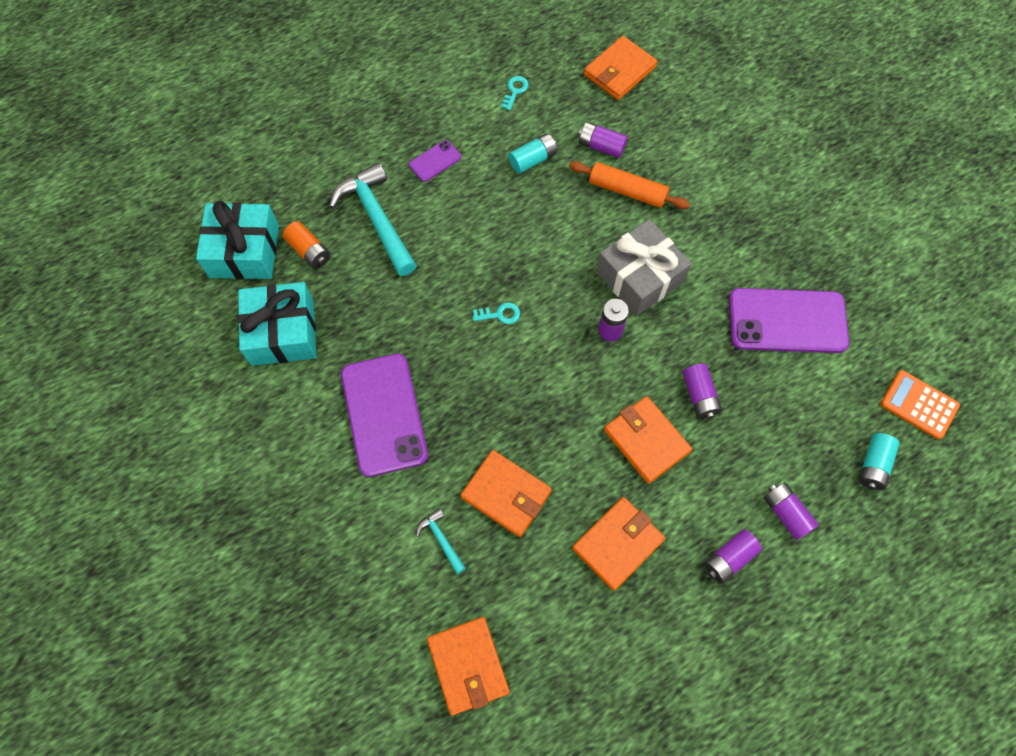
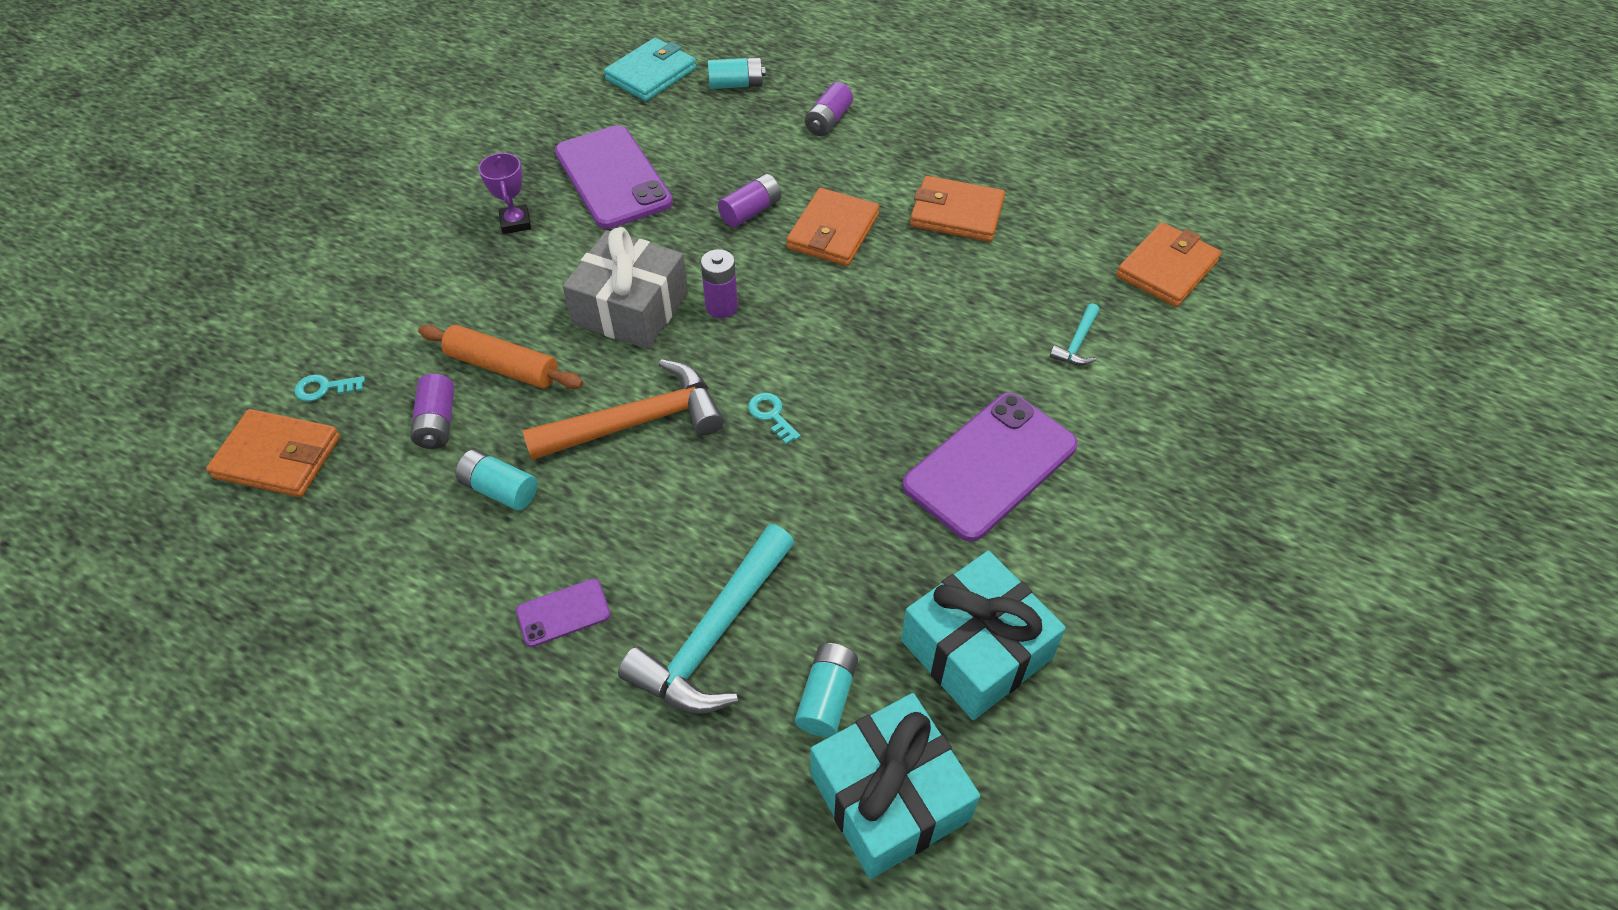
camera: 120 degrees left, 15 degrees down
orange battery [283,221,330,269] -> turquoise battery [795,643,858,737]
purple phone [409,140,461,182] -> purple phone turned 45 degrees counterclockwise [516,579,611,647]
orange wallet [461,450,552,537] -> none
turquoise key [501,76,529,110] -> turquoise key moved to [294,374,365,401]
orange rolling pin [569,161,690,209] -> orange rolling pin turned 60 degrees counterclockwise [418,325,583,389]
purple battery [704,529,762,584] -> none
orange calculator [880,370,960,440] -> turquoise wallet [604,38,696,101]
none -> purple trophy [478,153,531,234]
none -> orange hammer [522,359,724,460]

